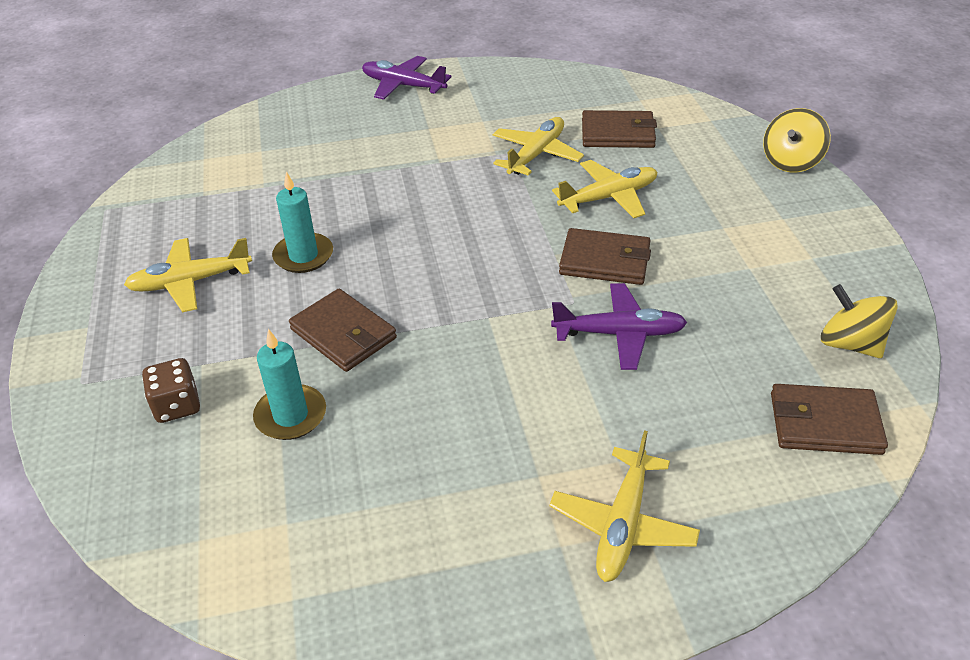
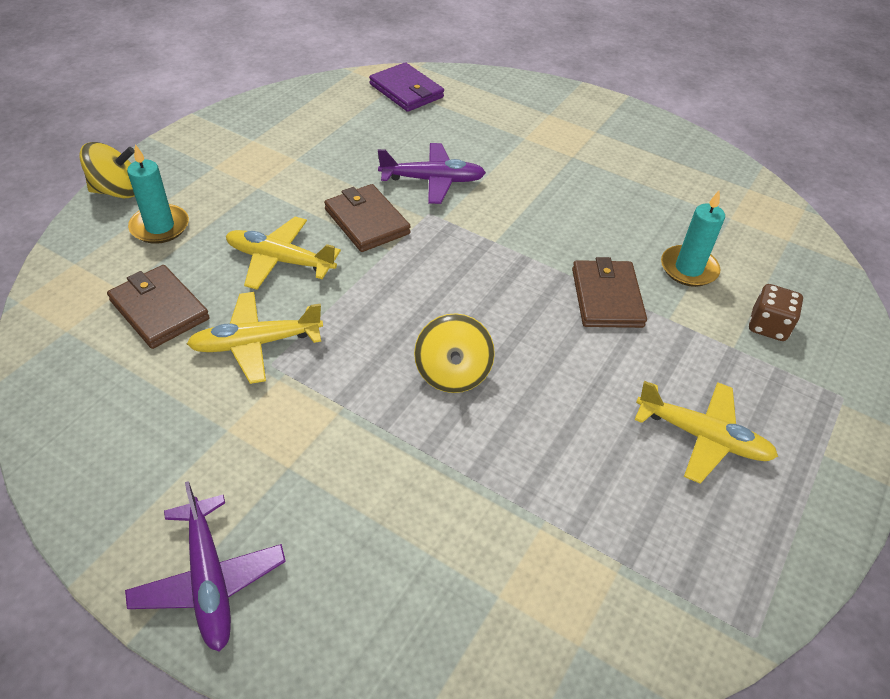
camera: 140 degrees left, 5 degrees up
turquoise candle [272,172,333,273] -> turquoise candle moved to [127,144,189,244]
yellow plane [549,430,700,582] -> none
purple plane [551,283,687,370] -> purple plane turned 135 degrees clockwise [378,143,486,204]
brown wallet [771,384,888,455] -> purple wallet [369,62,444,112]
yellow spinning top [821,284,898,358] -> yellow spinning top moved to [414,313,495,393]

